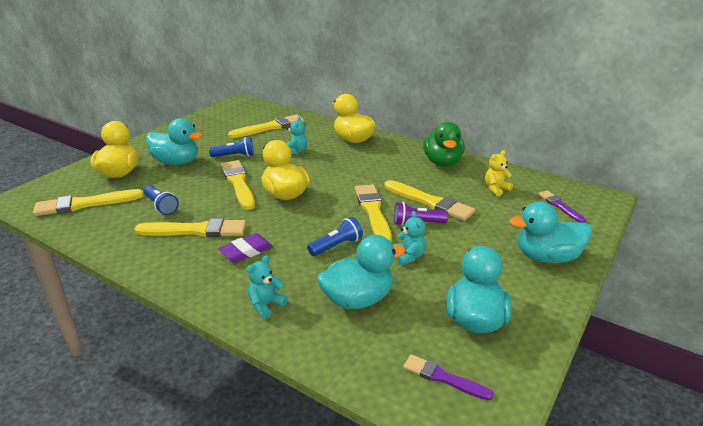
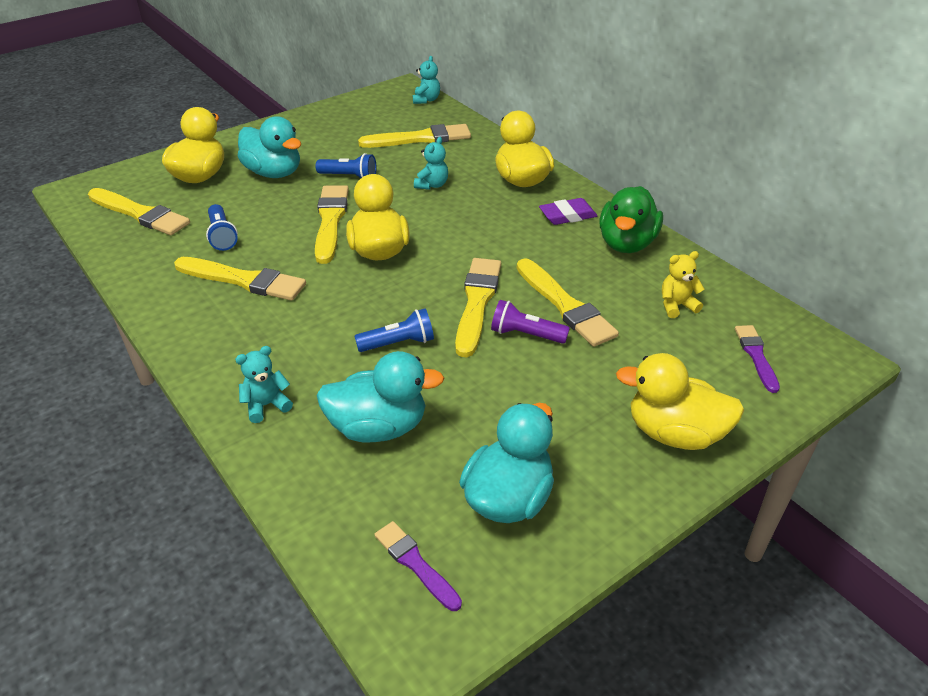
camera: 20 degrees right, 10 degrees up
yellow brush [33,189,144,216] -> yellow brush turned 150 degrees counterclockwise [88,188,190,235]
purple eraser [218,233,273,263] -> purple eraser moved to [539,198,597,225]
turquoise teddy bear [394,211,426,265] -> turquoise teddy bear moved to [413,56,440,104]
turquoise duck [509,202,592,263] -> yellow duck [616,353,744,450]

